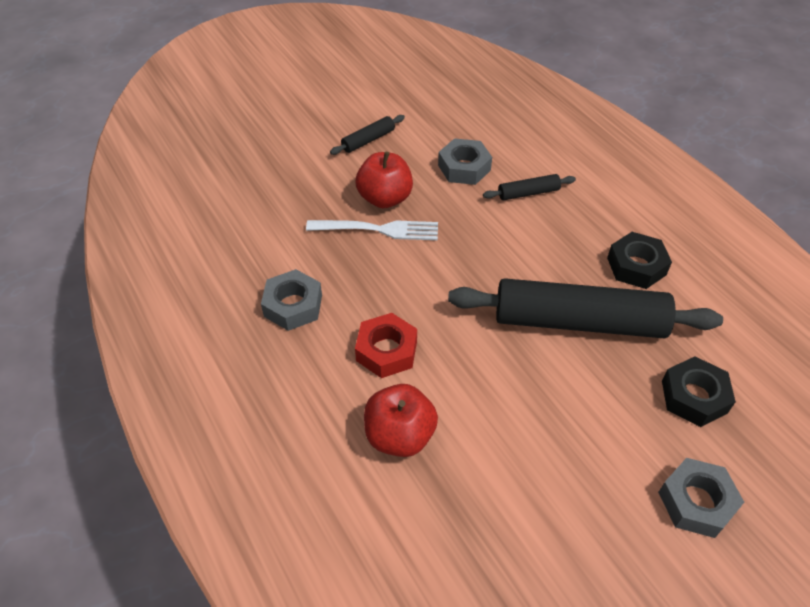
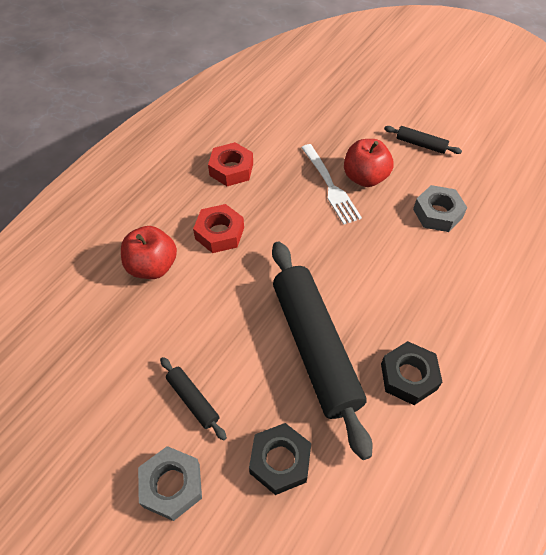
camera: 65 degrees right, 5 degrees up
grey nut [261,269,322,331] -> red nut [208,142,253,186]
black rolling pin [483,174,576,200] -> black rolling pin moved to [160,357,227,440]

